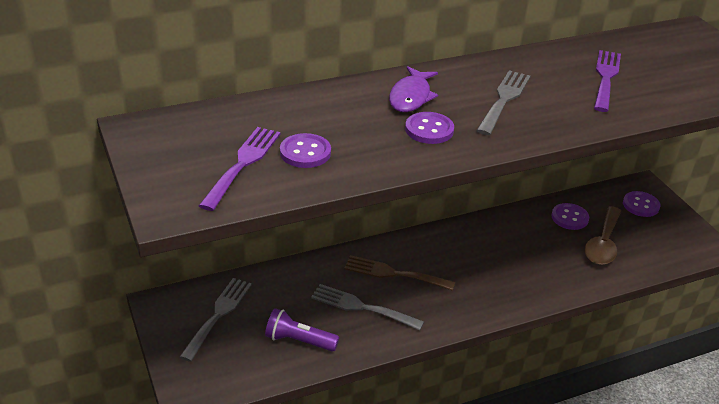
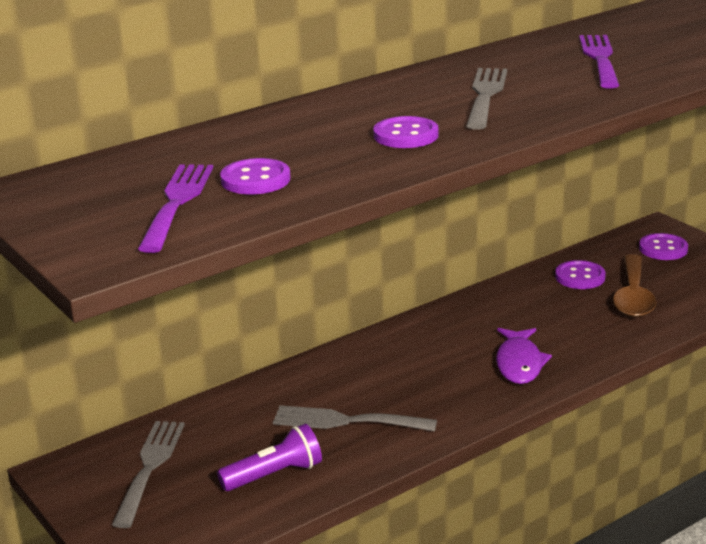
camera: 10 degrees left, 10 degrees down
purple flashlight [265,308,339,351] -> purple flashlight turned 150 degrees clockwise [217,424,322,491]
brown fork [344,255,455,291] -> none
purple fish [389,66,438,112] -> purple fish moved to [496,328,552,384]

